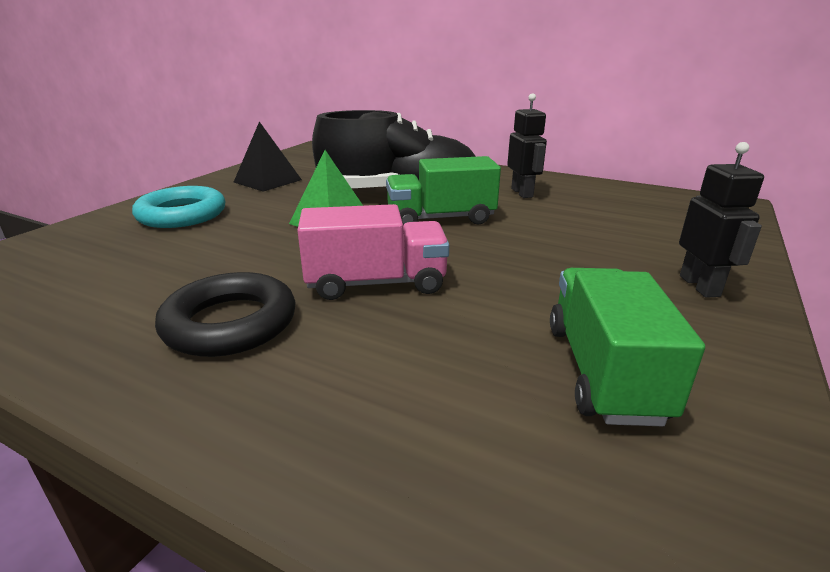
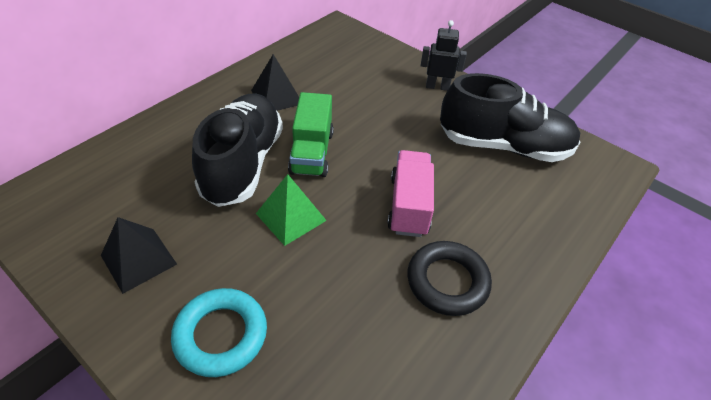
camera: 80 degrees left, 20 degrees up
black robot [507,93,547,198] -> black pyramid [251,54,299,111]
green truck [550,268,705,426] -> black shoe [440,73,580,162]

